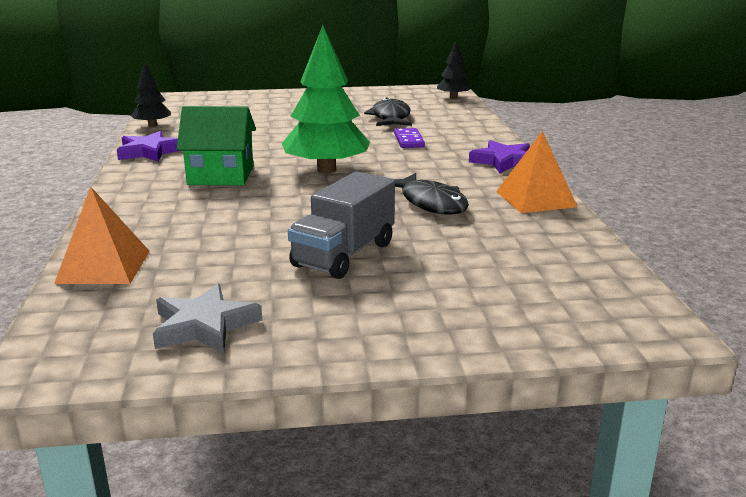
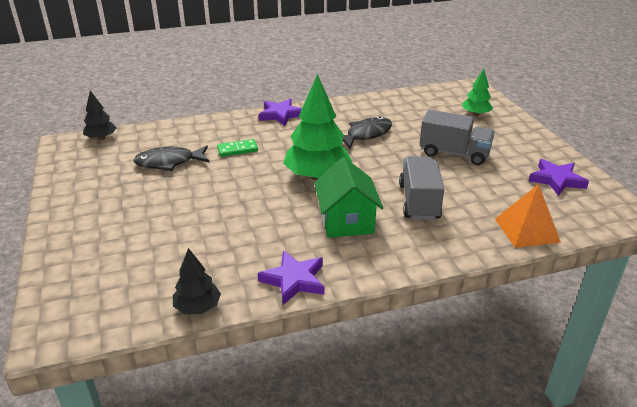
camera: 100 degrees left, 10 degrees up
grey star [153,284,262,353] -> purple star [529,159,589,196]
purple domino [394,128,425,148] -> green domino [217,139,258,157]
orange pyramid [496,131,577,213] -> none
none -> grey truck [399,156,444,220]
none -> green tree [462,69,493,116]

